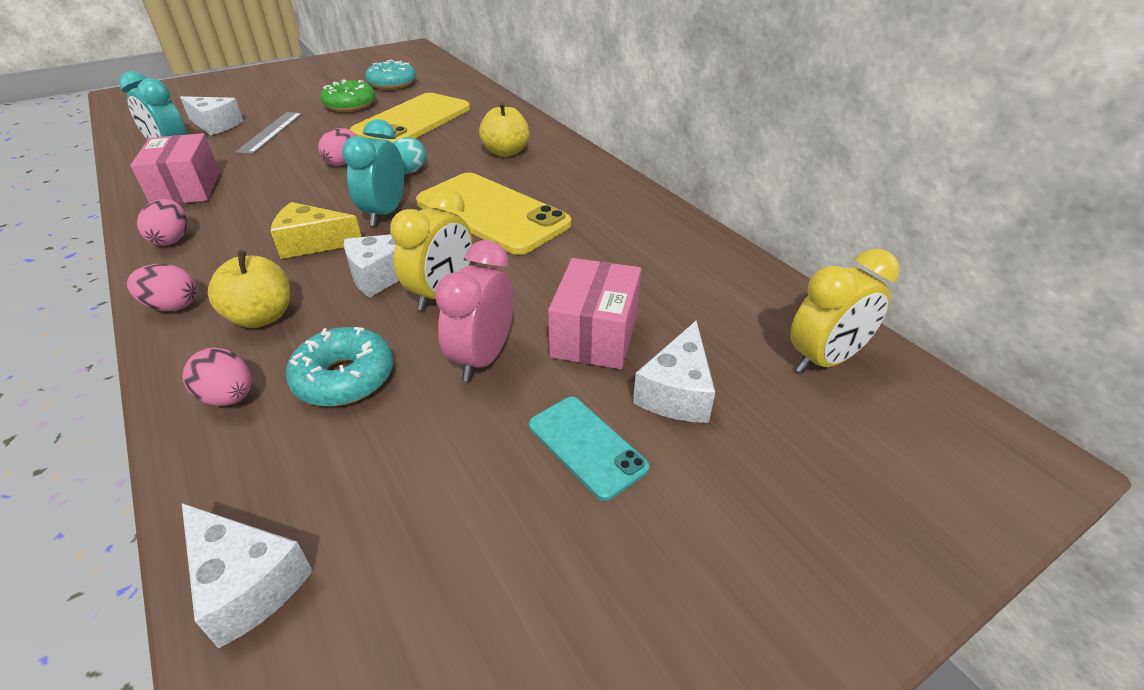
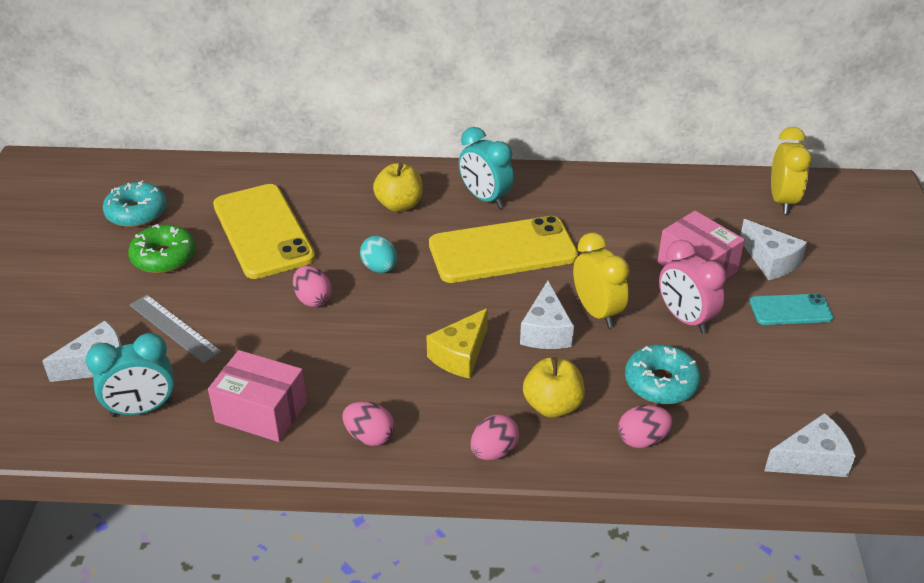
camera: 55 degrees left, 0 degrees up
turquoise clock [342,119,404,226] -> turquoise clock moved to [459,127,514,208]

